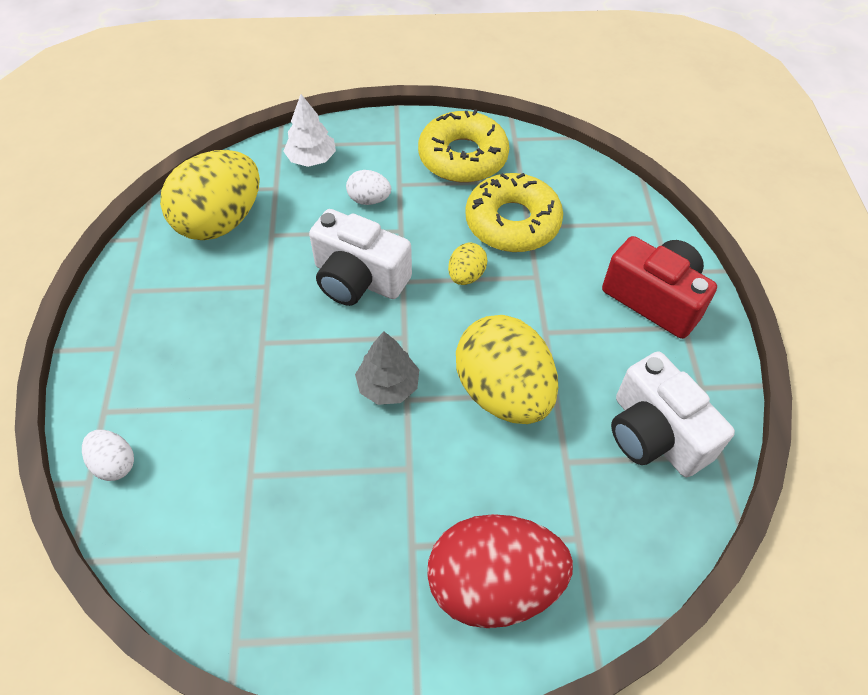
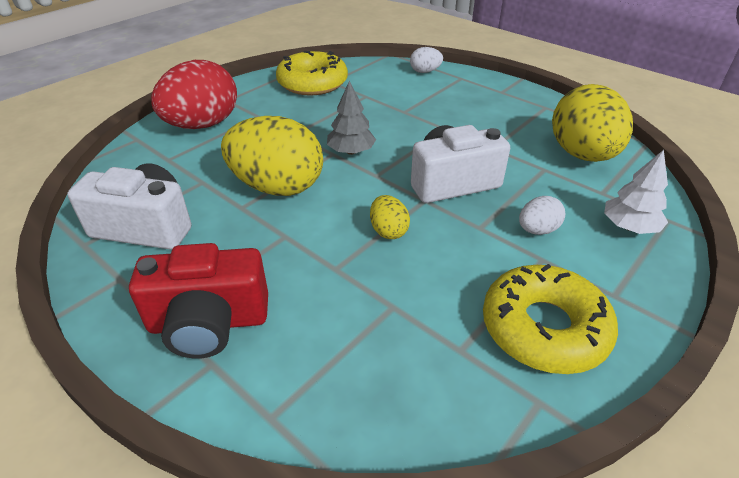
camera: 135 degrees right, 15 degrees down
yellow donut [465,173,563,252] -> yellow donut moved to [276,51,348,95]

